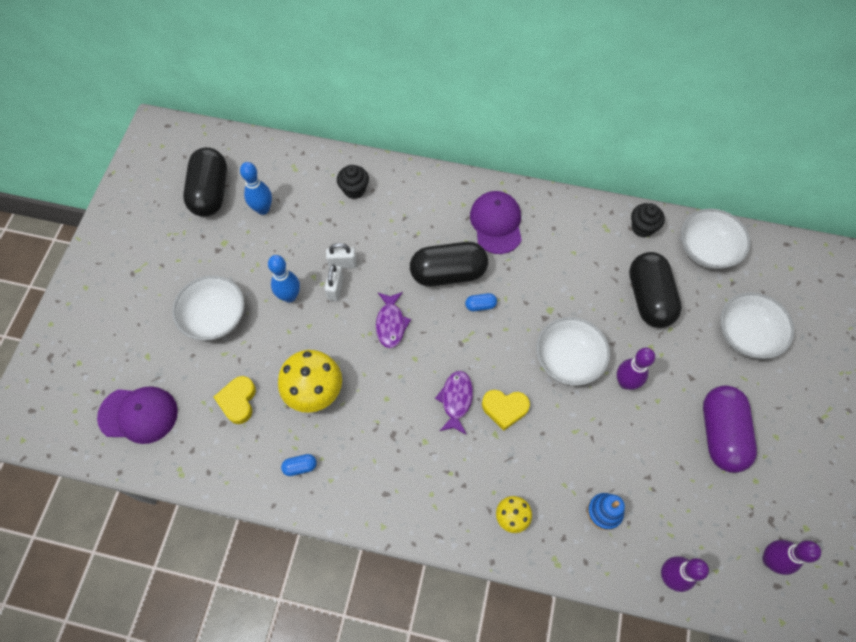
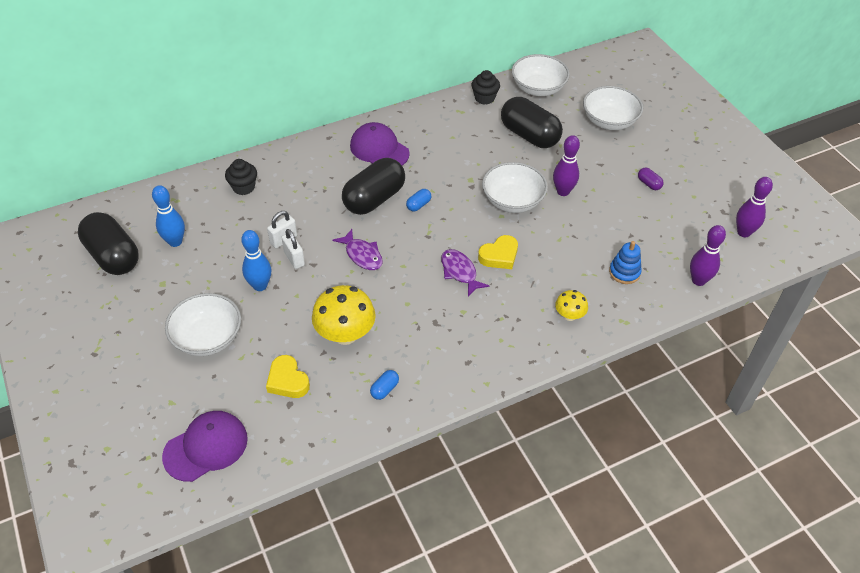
camera: 40 degrees left, 15 degrees down
purple capsule [703,385,757,473] -> purple capsule [638,167,664,190], size x0.40

